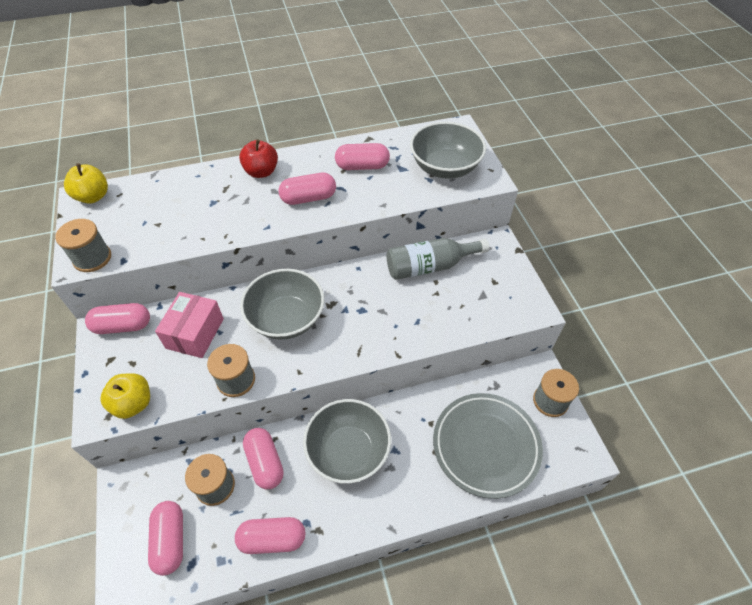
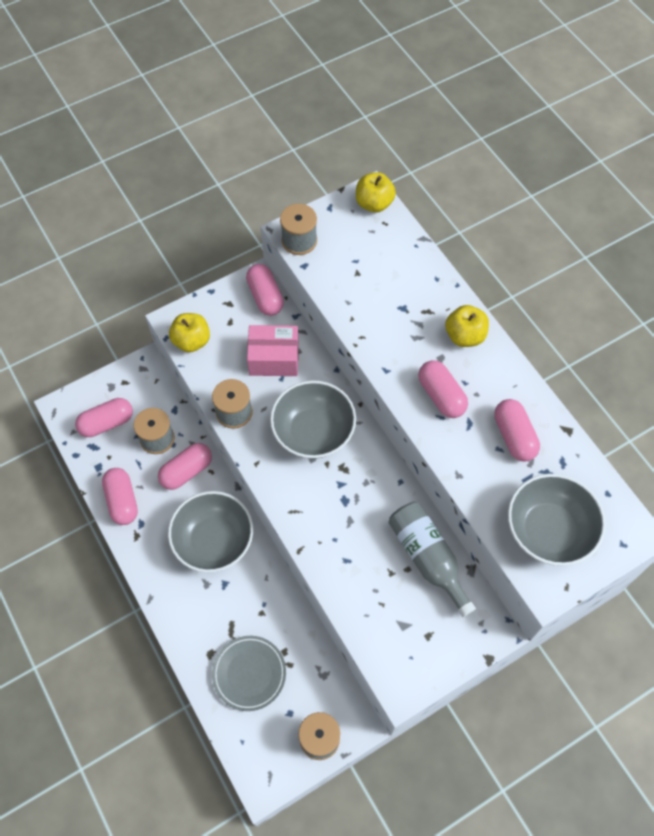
camera: 75 degrees right, 10 degrees up
red apple [239,139,278,178] -> yellow apple [445,305,489,347]
grey plate [433,393,543,499] -> grey plate [212,636,286,711], size x0.65

